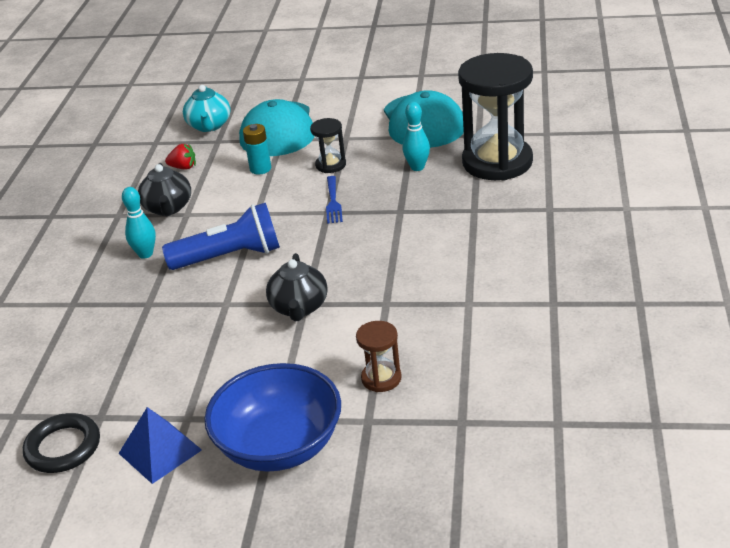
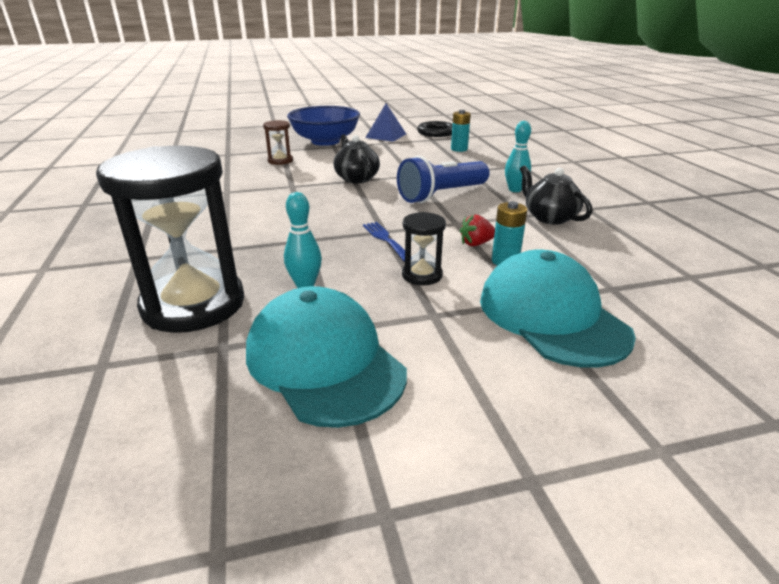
camera: 155 degrees right, 5 degrees down
red strawberry [165,144,196,170] -> red strawberry moved to [460,214,495,246]
turquoise teapot [183,85,231,132] -> none
none -> turquoise battery [451,110,471,152]

